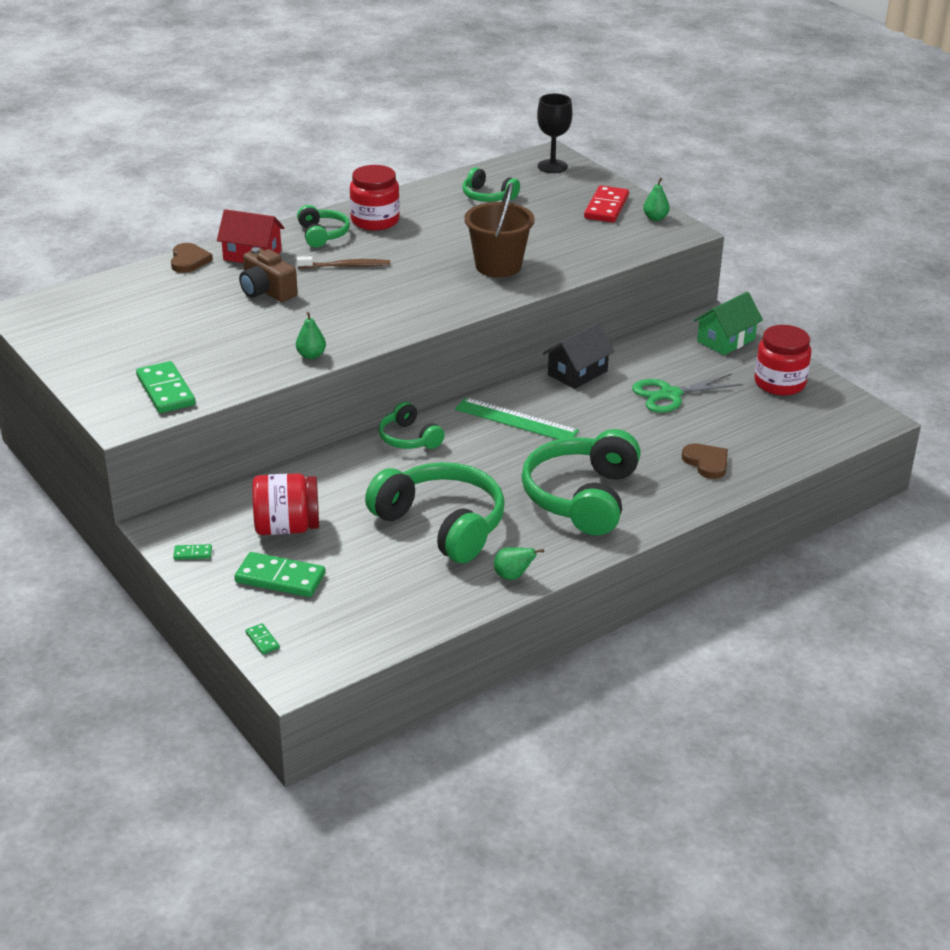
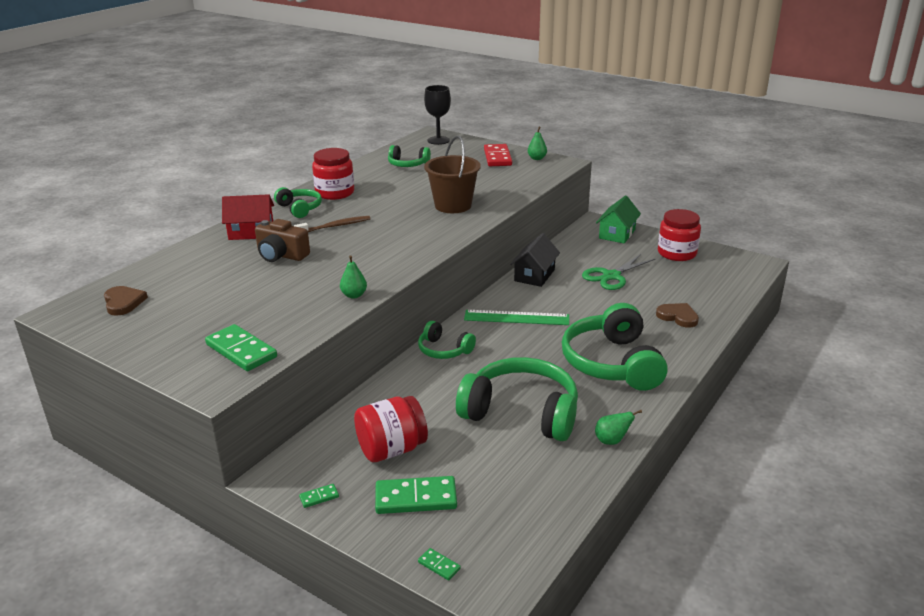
camera: 20 degrees left, 5 degrees down
brown heart [171,243,213,273] -> brown heart moved to [104,286,148,316]

